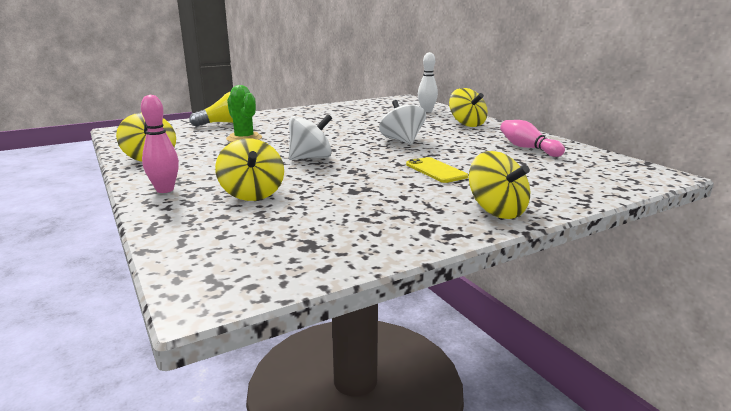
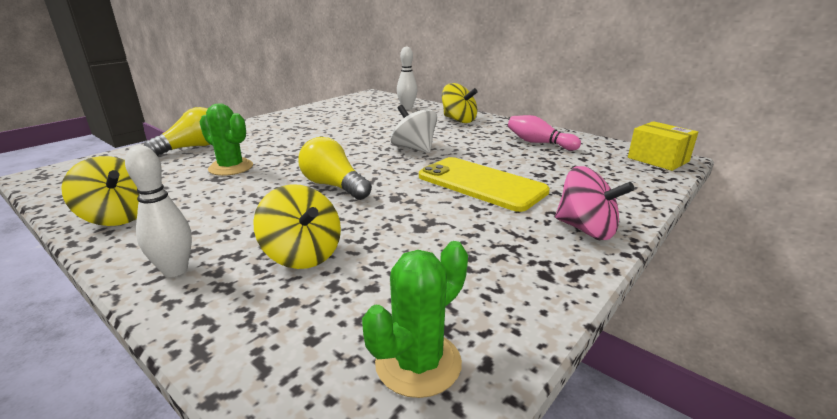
camera: 20 degrees left, 5 degrees up
pink bowling pin [141,95,179,193] -> white bowling pin [125,145,192,277]
white spinning top [289,114,332,160] -> yellow light bulb [298,137,372,200]
yellow phone [406,157,468,183] -> yellow phone [419,157,550,212], size x1.72
yellow spinning top [469,151,530,219] -> pink spinning top [555,166,635,240]
none -> green cactus [362,241,468,398]
none -> yellow box [628,121,698,171]

